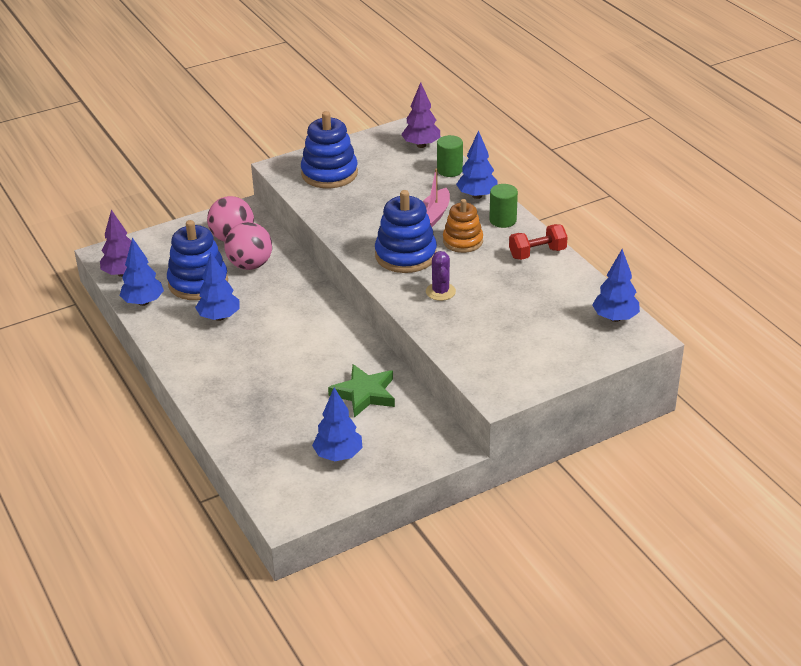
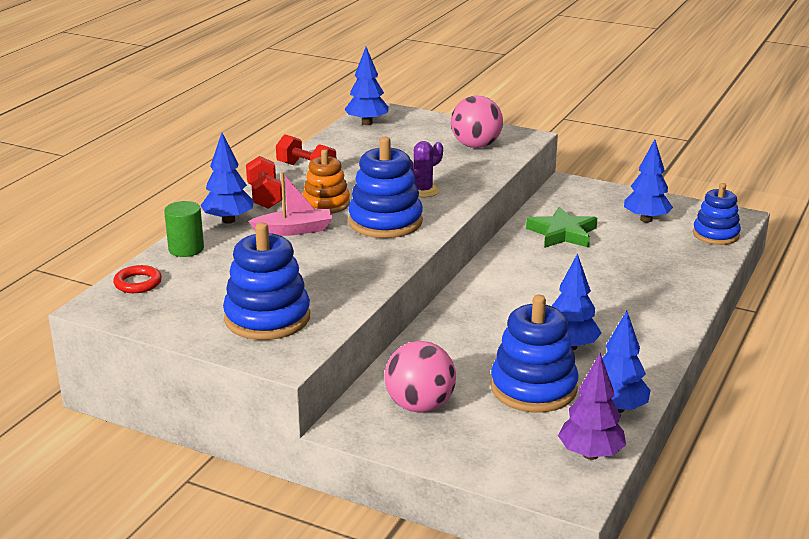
camera: 125 degrees left, 10 degrees down
pink ball [224,222,272,270] -> pink ball moved to [451,96,503,148]
purple tree [401,82,440,148] -> red ring [113,265,162,293]
green cylinder [489,184,518,228] -> red dumbbell [246,156,282,209]
none -> blue stacking toy [693,183,741,245]

